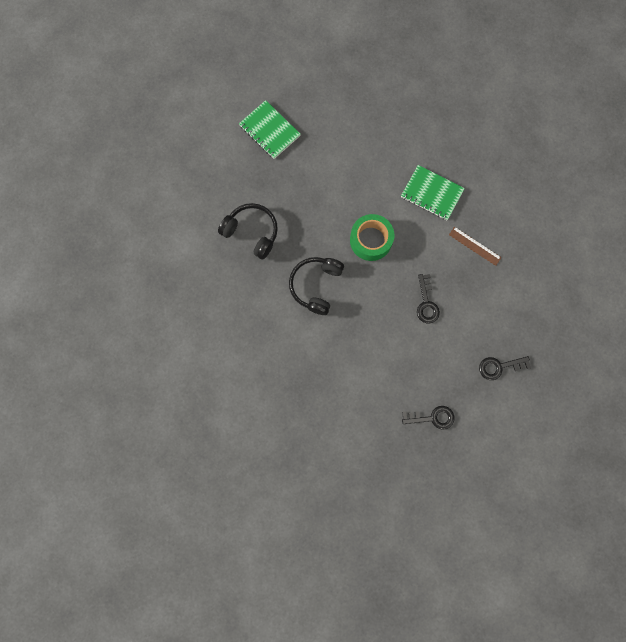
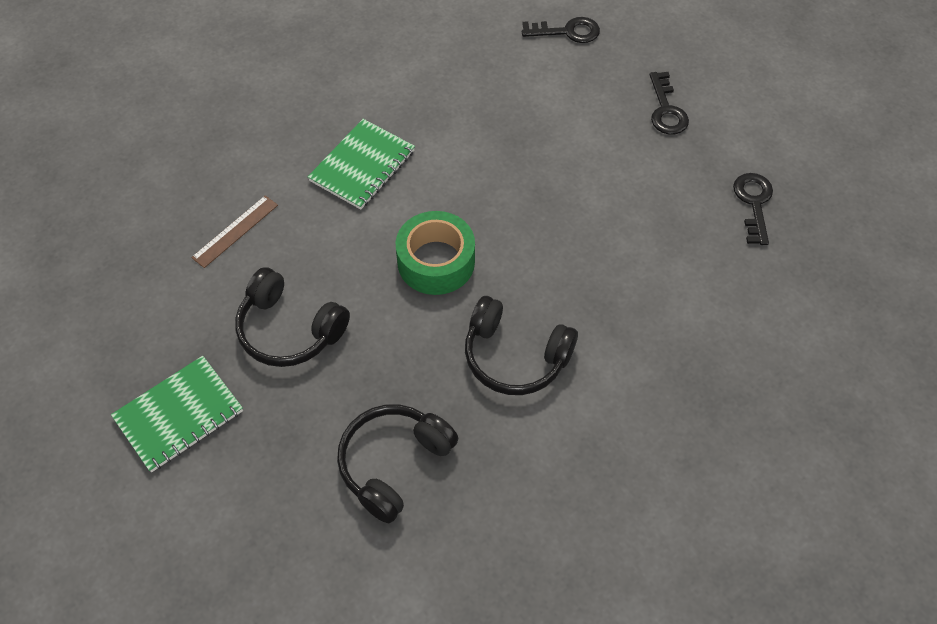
camera: 85 degrees left, 20 degrees down
black key [417,274,440,323] -> black key moved to [522,17,600,43]
brown ruler [449,227,502,266] -> brown ruler moved to [191,195,278,268]
none -> black headphones [235,267,350,367]

